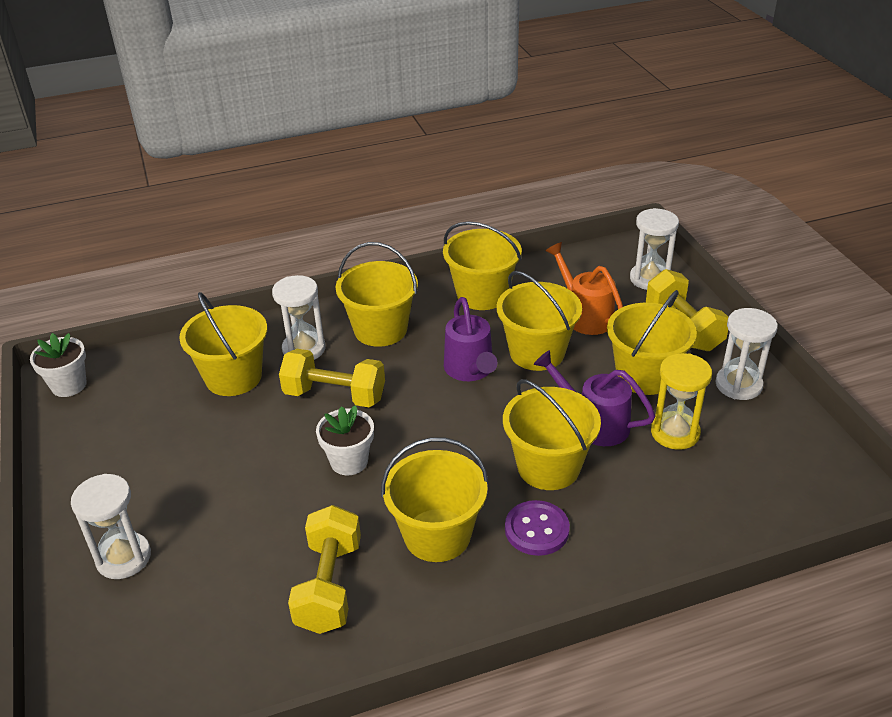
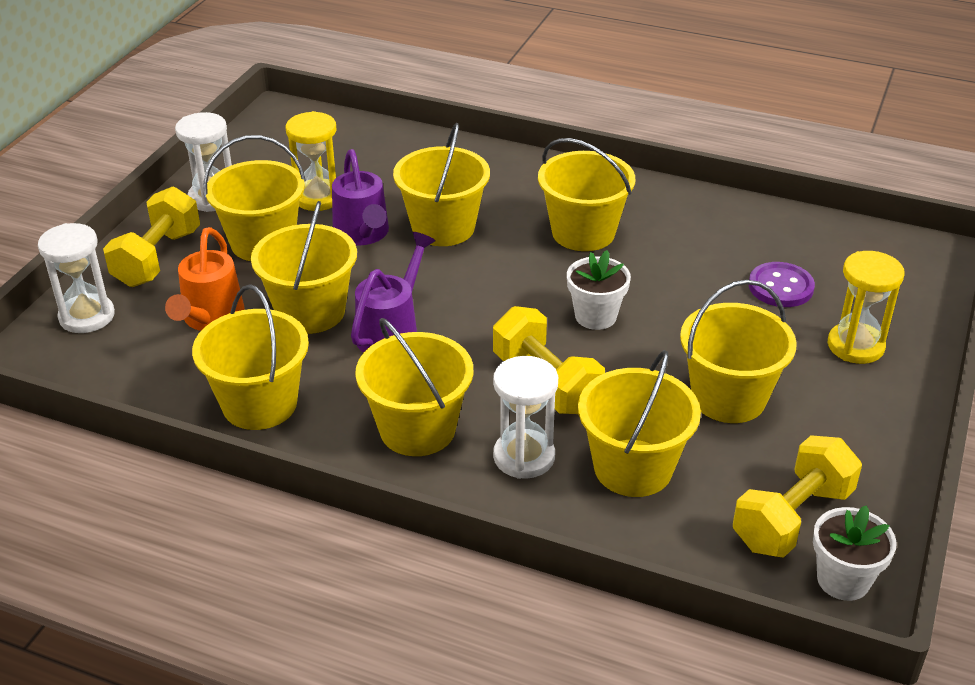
camera: 140 degrees left, 0 degrees up
white hourglass [71,474,151,579] -> yellow hourglass [828,251,904,364]
yellow dumbbell [288,505,361,634] -> yellow dumbbell moved to [733,435,862,558]
purple button [505,500,570,556] -> purple button moved to [749,262,815,307]
none -> yellow bucket [680,279,797,423]

